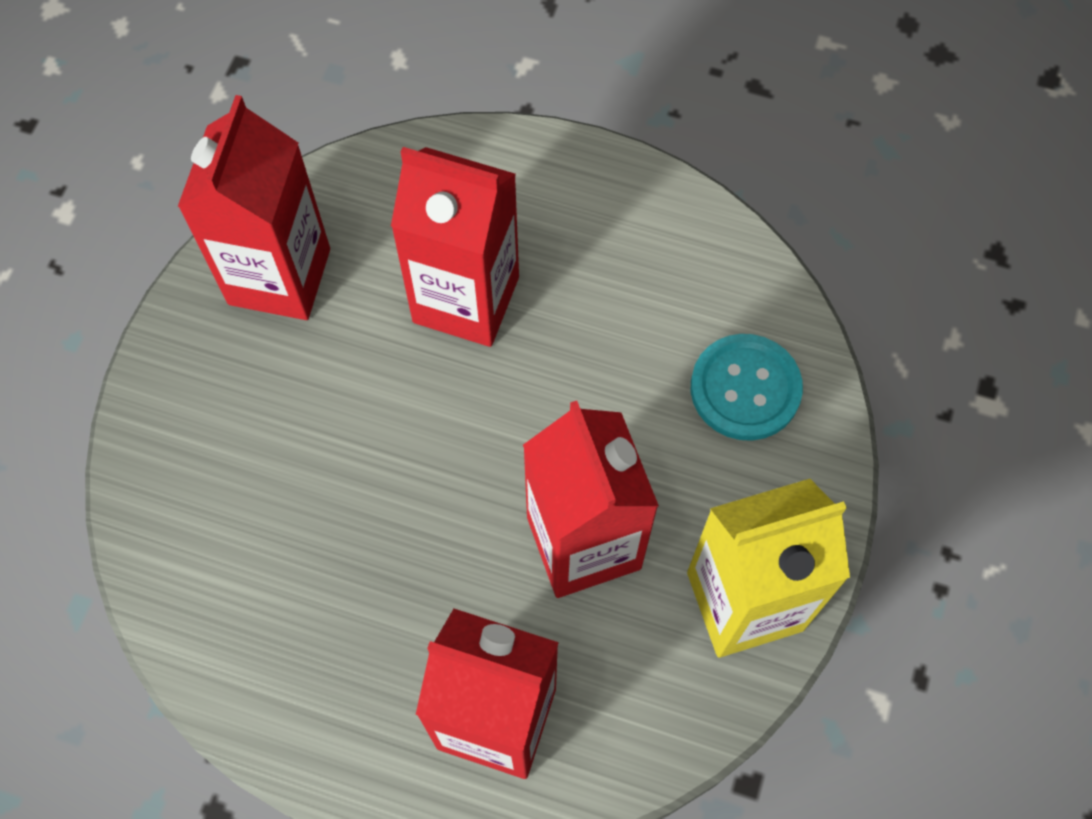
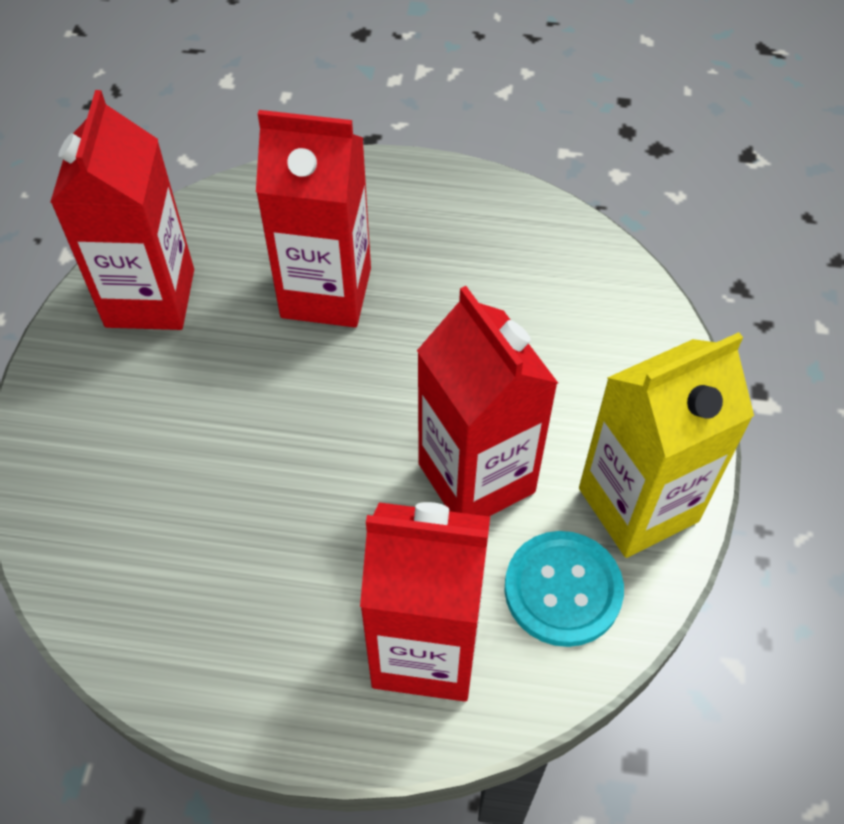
camera: 10 degrees left, 10 degrees down
turquoise button [691,334,803,441] -> turquoise button moved to [504,531,624,647]

